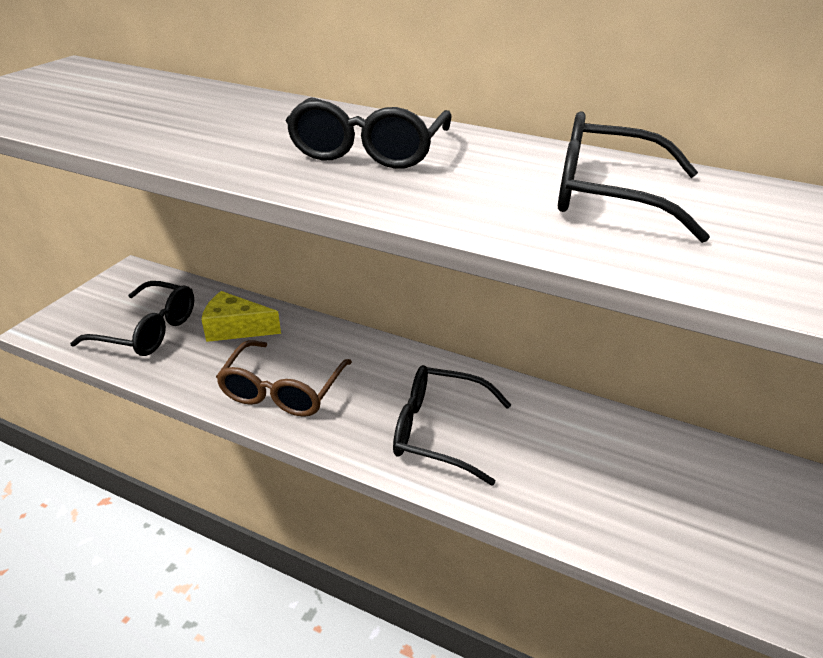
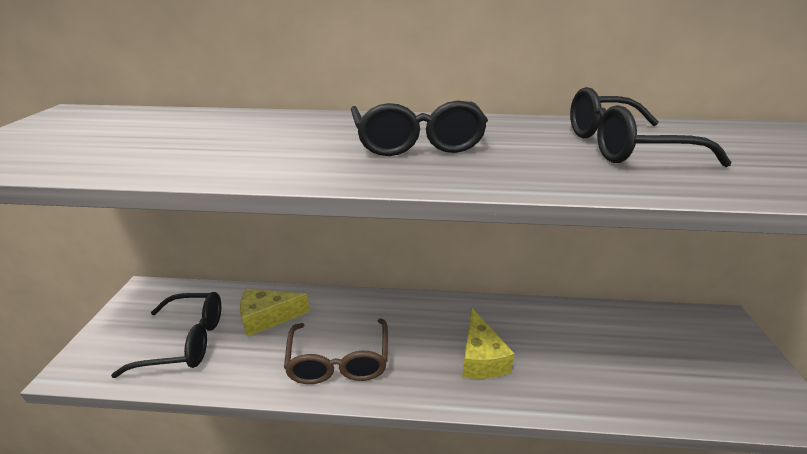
camera: 20 degrees left, 5 degrees down
black glasses [393,365,511,486] -> yellow cheese [462,308,515,379]

